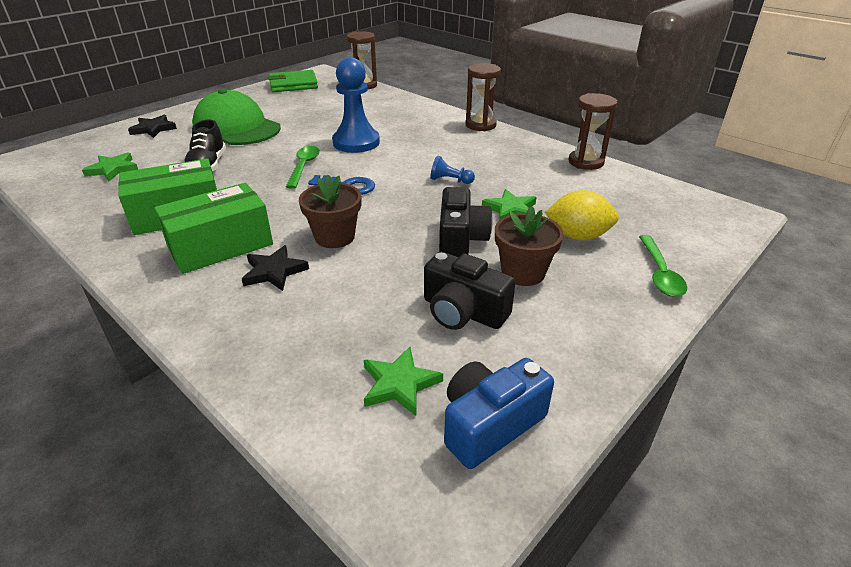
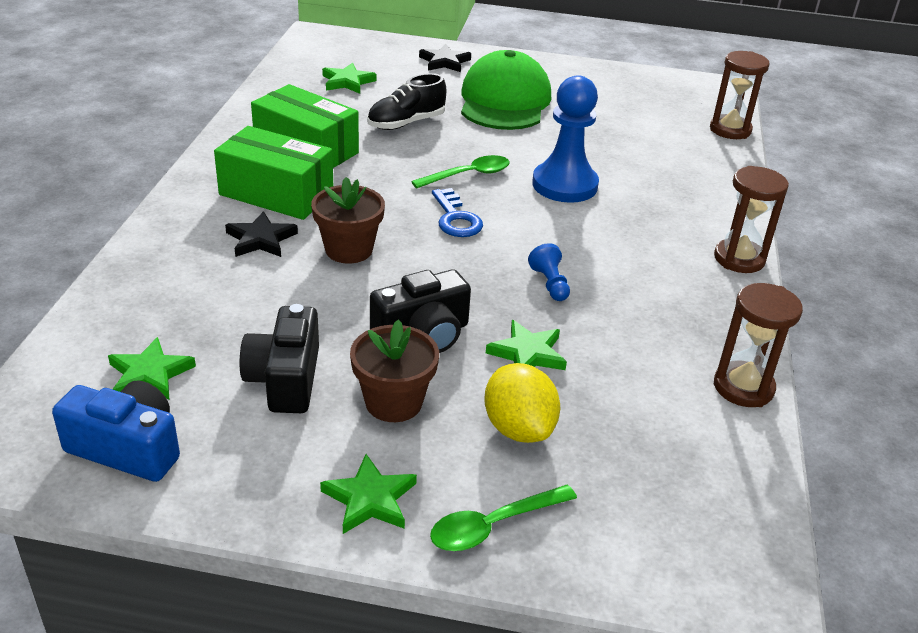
camera: 55 degrees right, 0 degrees up
green wallet [268,70,318,92] -> none
none -> green star [320,454,417,534]

